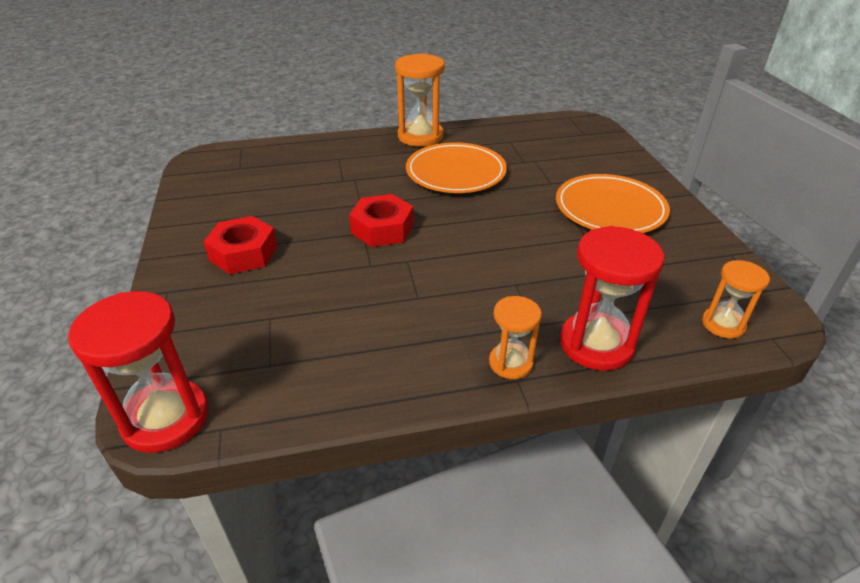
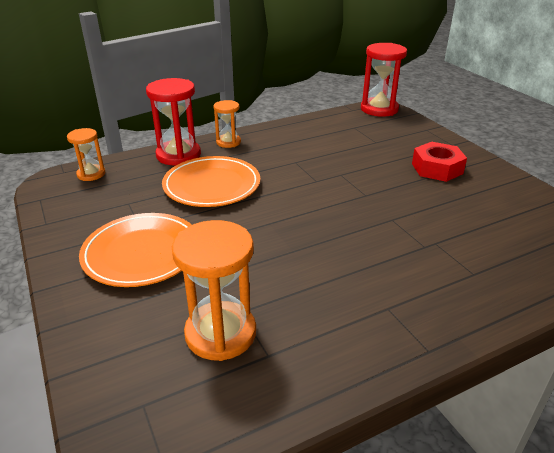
camera: 165 degrees right, 5 degrees down
red nut [349,194,414,247] -> none
orange hourglass [395,53,445,147] -> orange hourglass moved to [172,220,256,361]
orange plate [406,142,507,193] -> orange plate moved to [162,156,260,207]

